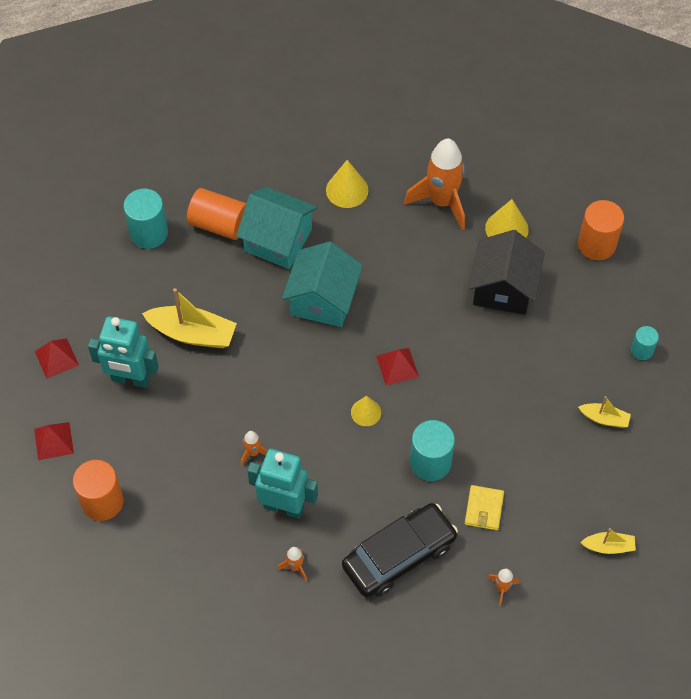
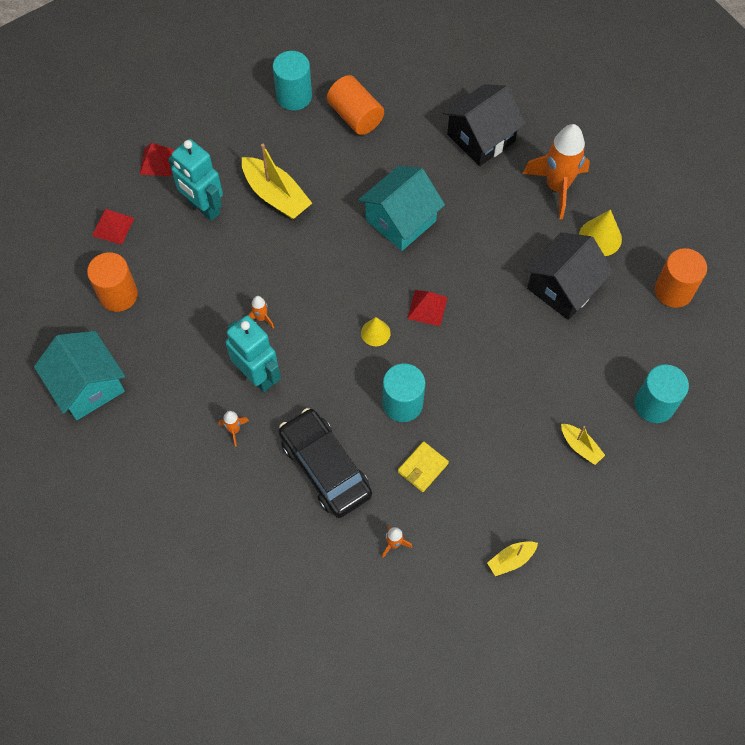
camera: 30 degrees right, 5 degrees up
turquoise house [236,187,317,269] -> turquoise house moved to [34,331,125,420]
yellow cone [326,160,369,208] -> black house [443,84,526,166]
black car [342,503,458,597] -> black car turned 120 degrees counterclockwise [279,408,372,518]
yellow boat [580,528,636,554] -> yellow boat turned 120 degrees clockwise [487,541,538,576]
turquoise cylinder [631,326,659,360] -> turquoise cylinder [635,364,689,423], size x1.76

